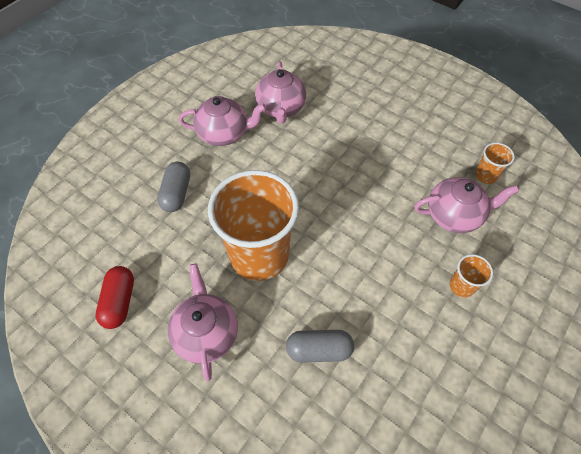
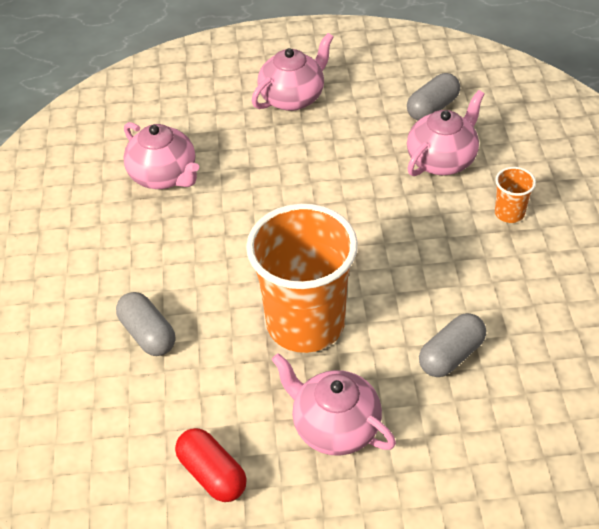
camera: 40 degrees left, 10 degrees down
pink teapot [179,96,266,146] -> pink teapot moved to [252,33,333,111]
orange cup [475,143,515,184] -> grey capsule [407,73,460,120]

